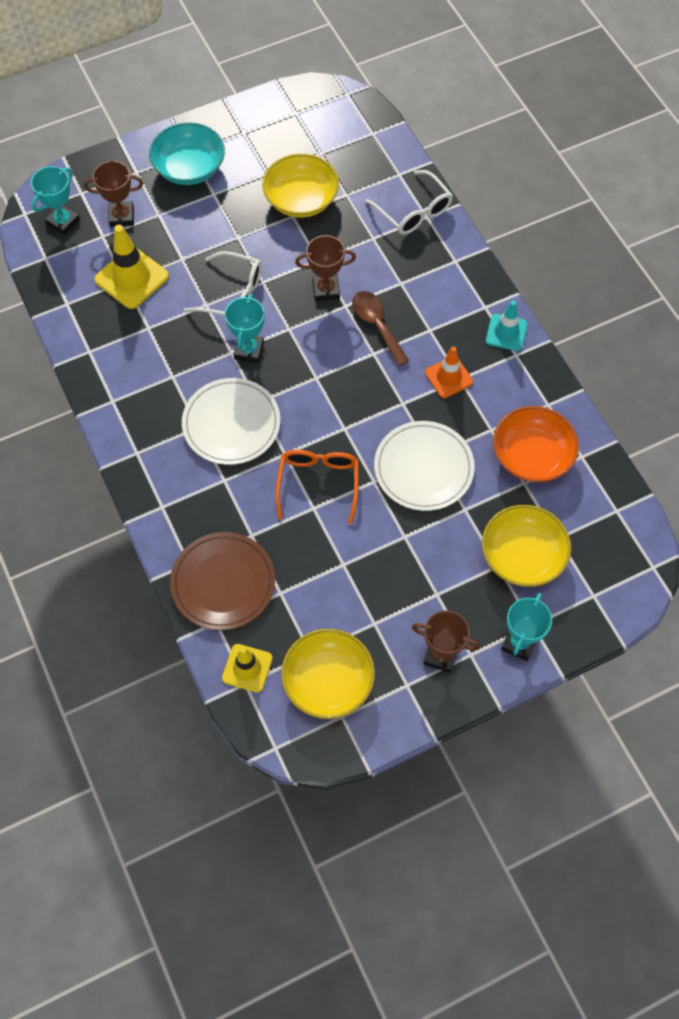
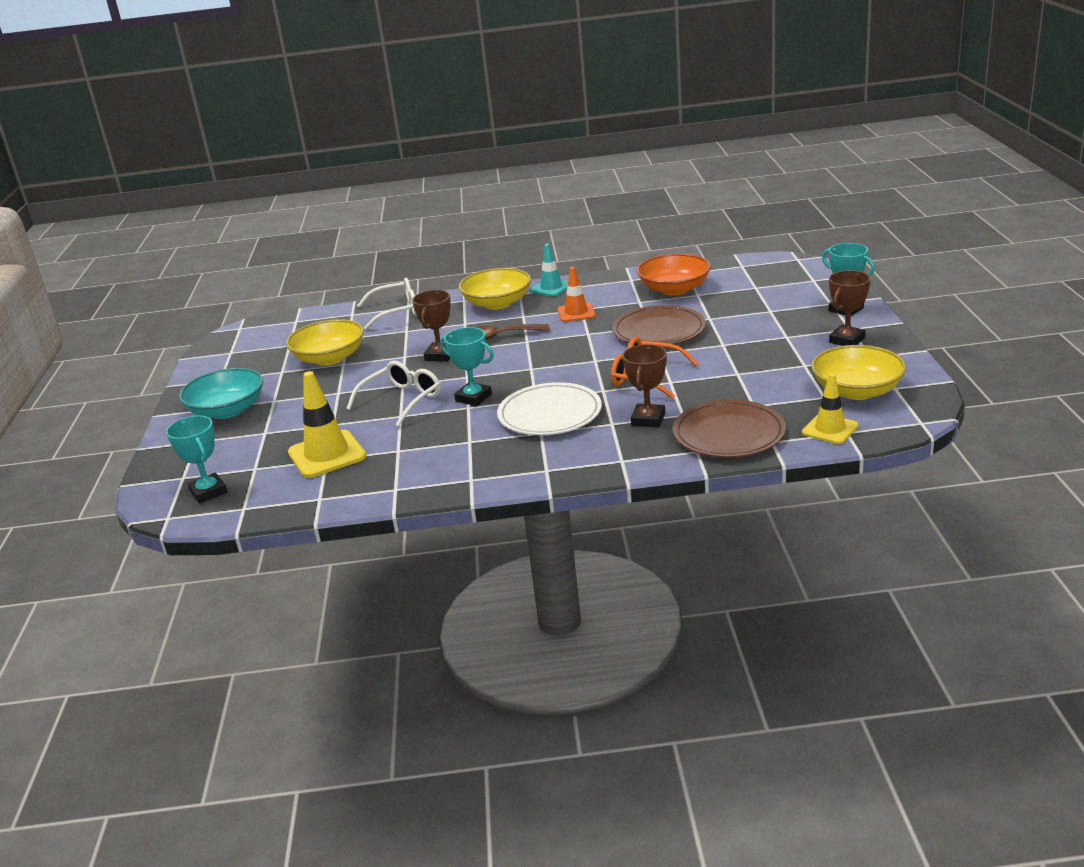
camera: 65 degrees left, 35 degrees down
brown trophy [84,161,143,227] -> brown trophy moved to [622,344,667,428]
white plate [374,421,475,511] -> brown plate [612,305,706,345]
yellow bowl [482,505,571,587] -> yellow bowl moved to [459,268,531,310]

